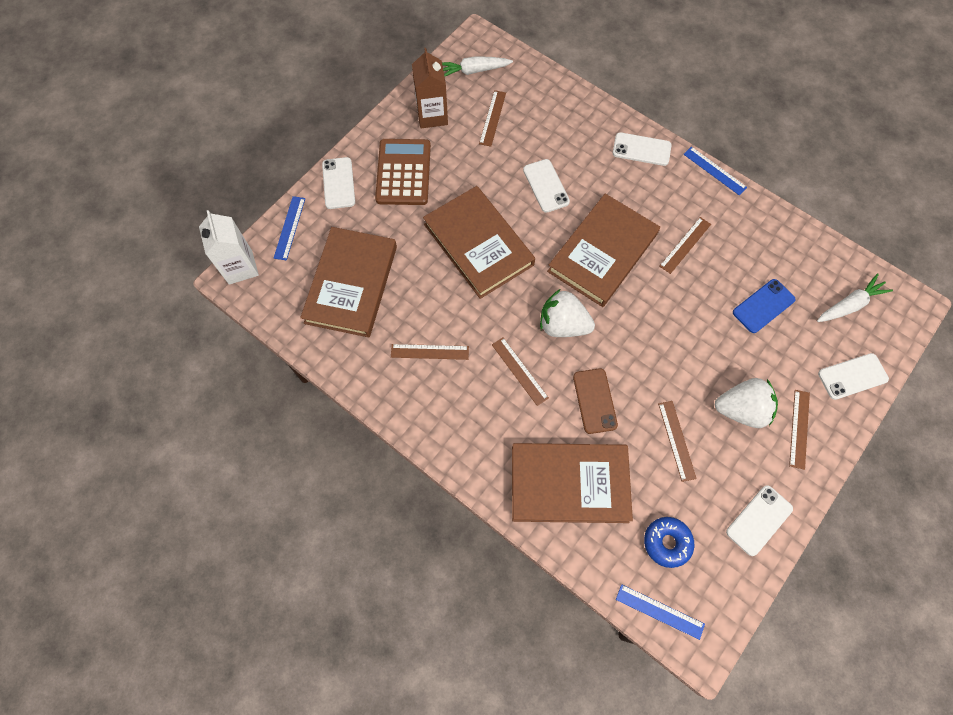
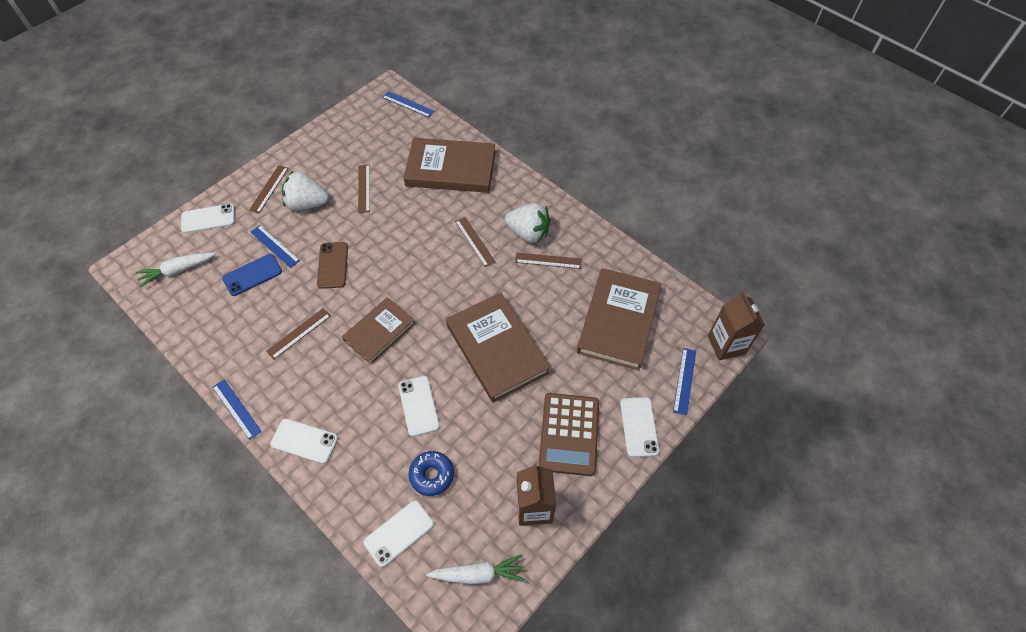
camera: 175 degrees left, 10 degrees down
white carton [199,210,259,285] -> brown carton [708,291,765,361]
brown ruler [479,90,506,146] -> none
white strawberry [540,289,595,337] -> white strawberry moved to [505,203,551,243]
brown book [547,194,660,307] -> brown book [342,297,416,364], size x0.63
brown phone [573,368,618,434] -> brown phone moved to [317,242,348,289]
blue donut [644,517,694,568] -> blue donut moved to [409,451,454,496]
white phone [726,485,793,556] -> white phone moved to [364,500,434,567]
none -> blue ruler [251,225,300,268]

